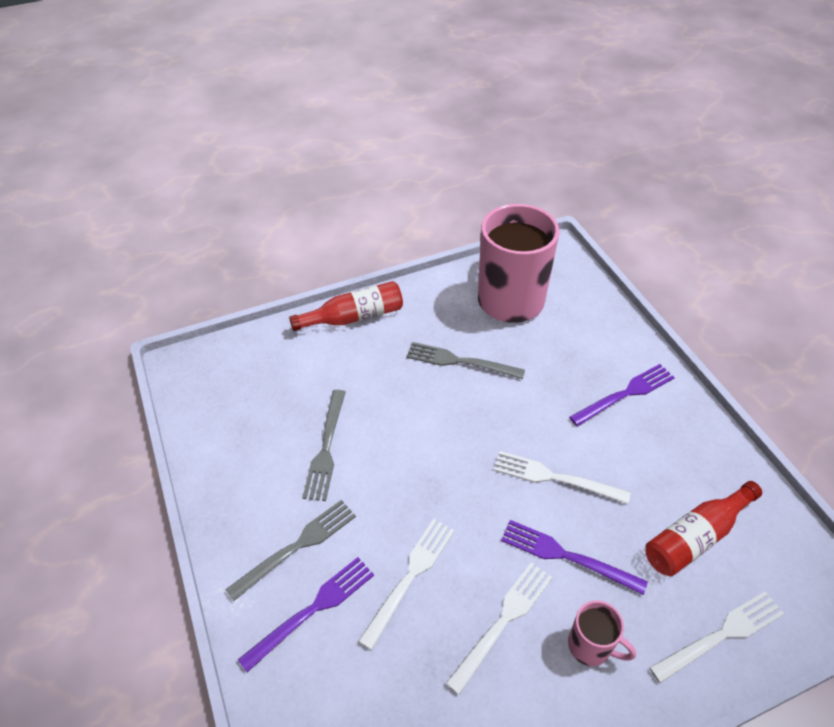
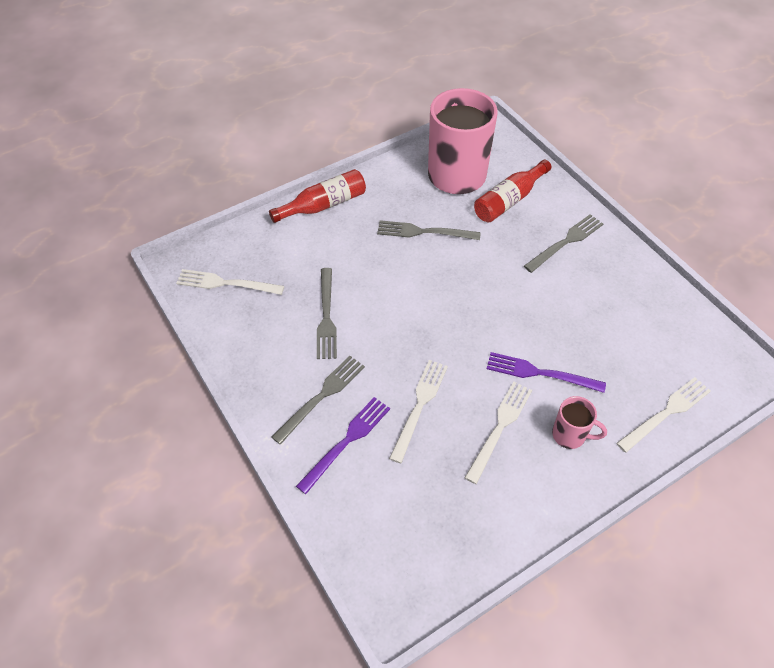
camera: 10 degrees left, 5 degrees up
white fork [494,451,631,504] -> white fork moved to [176,269,284,295]
purple fork [569,364,675,426] -> grey fork [524,214,603,273]
red bottle [645,481,762,576] -> red bottle moved to [474,160,551,222]

